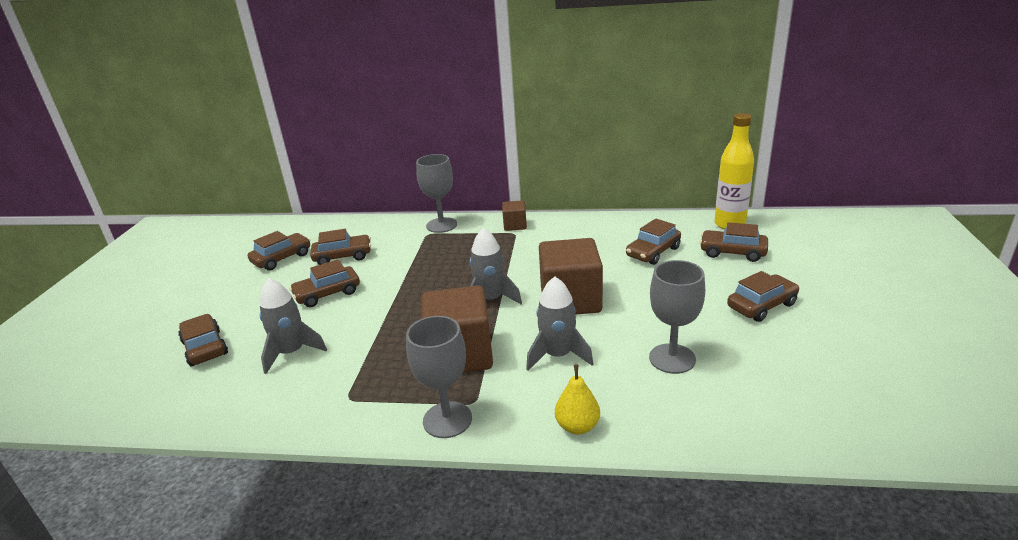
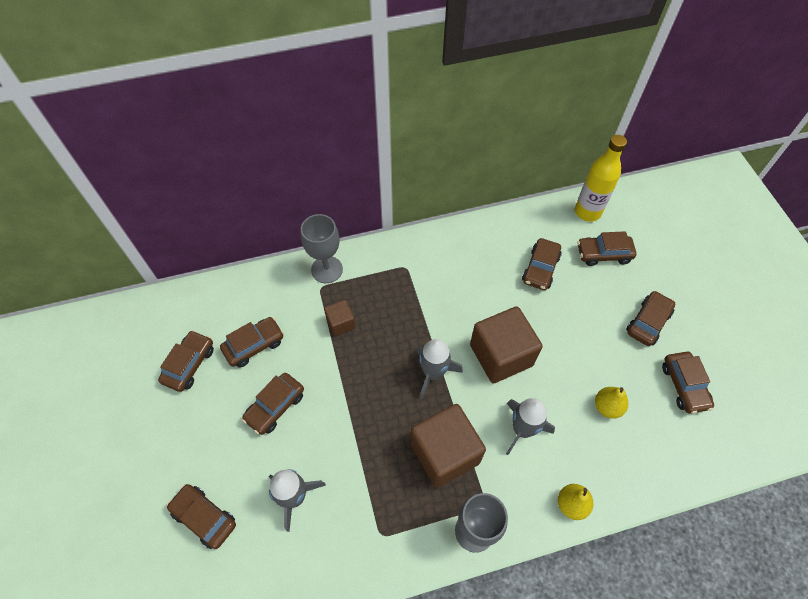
camera: 25 degrees left, 30 degrees up
brown cube [502,200,527,231] -> brown cube moved to [324,300,356,336]
grey goblet [649,260,705,374] -> yellow pear [595,387,628,418]
none -> brown car [662,352,714,414]

